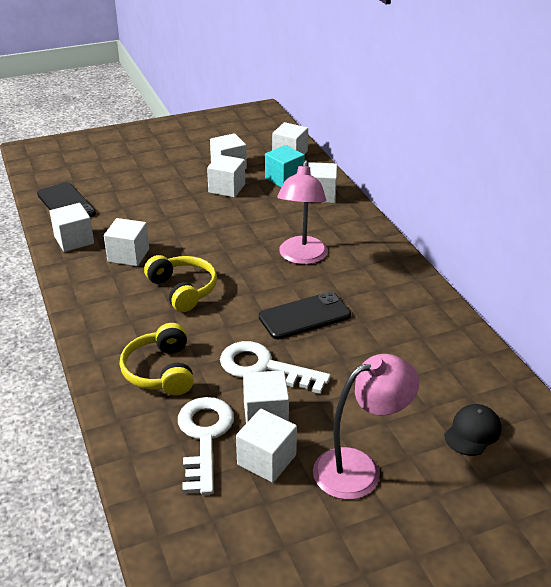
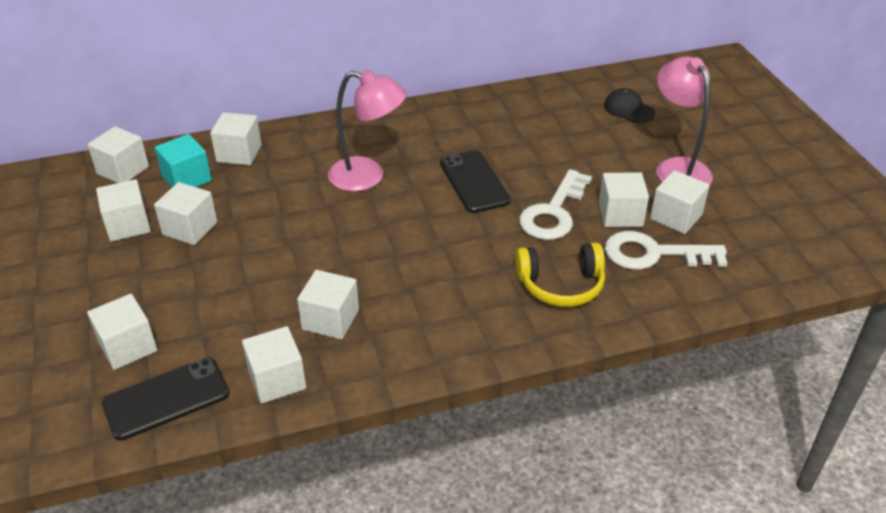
camera: 85 degrees left, 5 degrees up
yellow headphones [144,255,217,312] -> none
none -> white cube [87,294,157,370]

